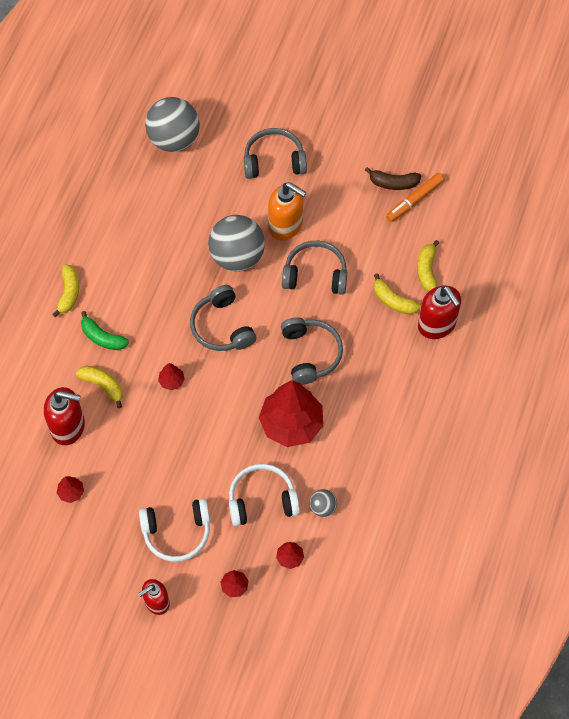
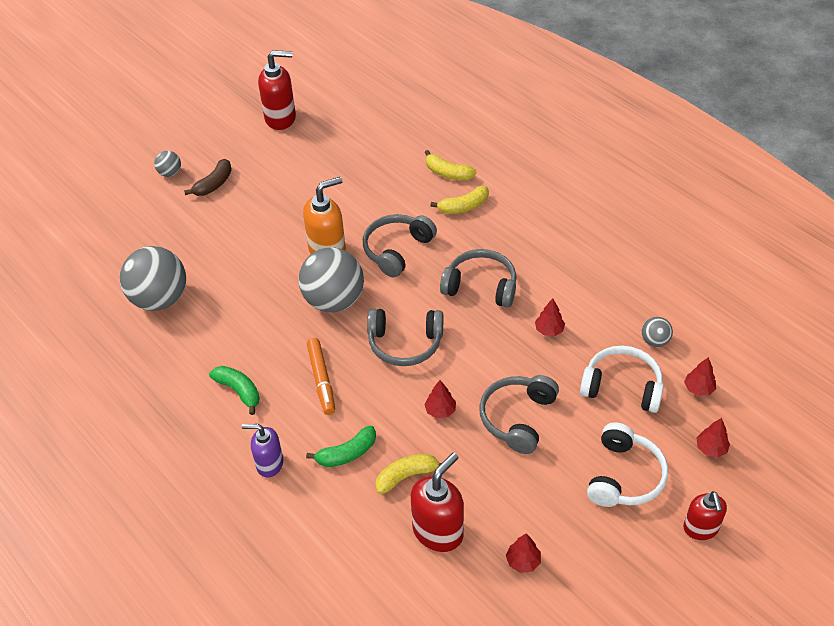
camera: 60 degrees left, 15 degrees down
yellow banana [53,264,79,317] -> purple soap dispenser [242,424,283,478]
white headphones [229,464,300,526] -> white headphones turned 90 degrees clockwise [580,346,664,413]
grey headphones [244,128,307,179] -> grey headphones moved to [479,375,559,454]
red tree [259,380,323,447] -> red tree [535,298,565,336], size x0.42
brown banana [365,167,421,190] -> brown banana moved to [184,159,232,196]
orange marker [386,173,444,222] -> orange marker moved to [307,338,335,415]
red soap dispenser [418,285,461,339] -> red soap dispenser moved to [258,50,296,130]
none -> grey ball [154,151,181,177]
none -> green banana [209,366,260,415]

